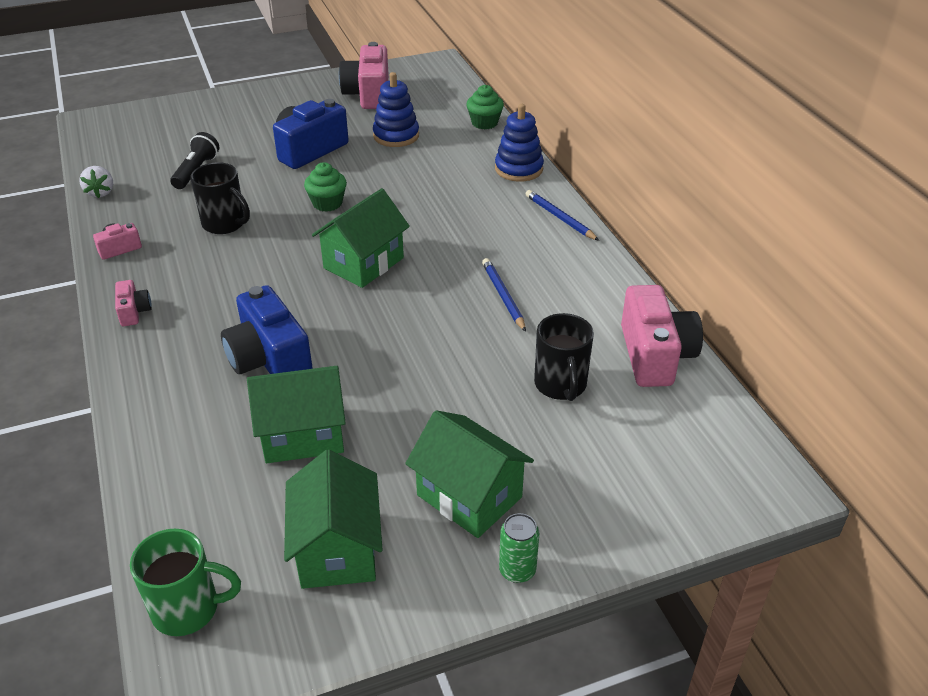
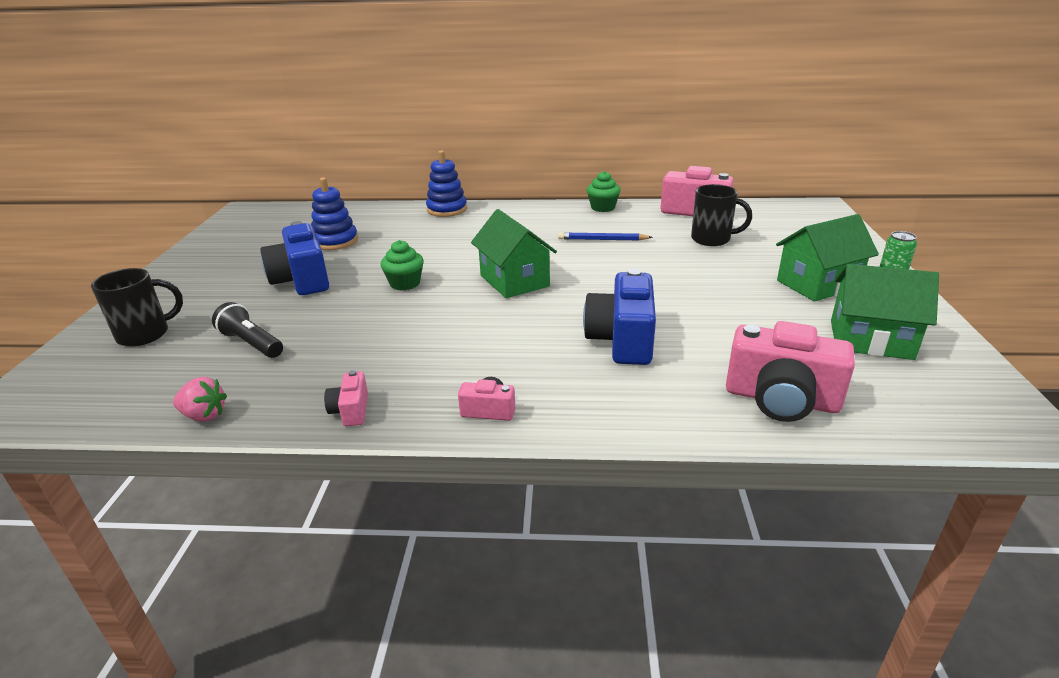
camera: 65 degrees left, 10 degrees down
white strawberry [79,166,113,198] -> pink strawberry [173,377,227,422]
green mug [130,528,241,636] -> none
black mug [190,162,250,234] -> black mug moved to [91,268,183,347]
blue camera [221,285,313,374] -> blue camera turned 105 degrees clockwise [583,269,656,365]
green house [247,366,346,463] -> none
pink camera [339,42,389,109] -> pink camera moved to [726,321,855,422]
green cupcake [466,85,504,129] -> green cupcake moved to [587,171,621,212]
blue pencil [526,190,600,241] -> none

